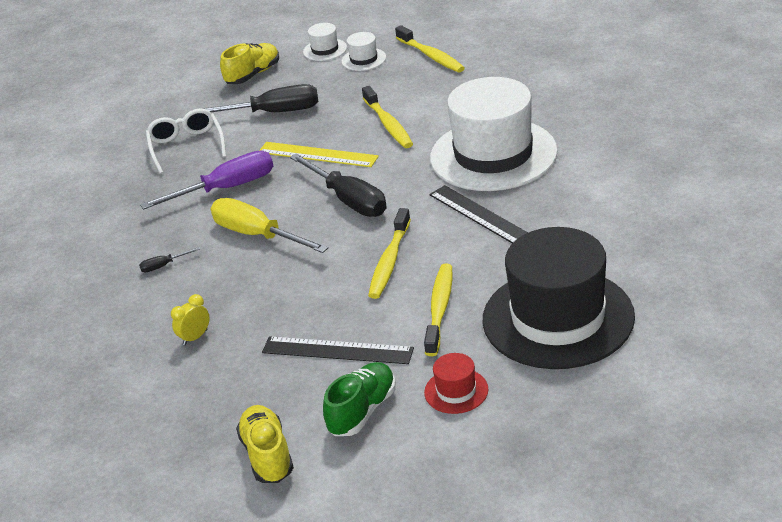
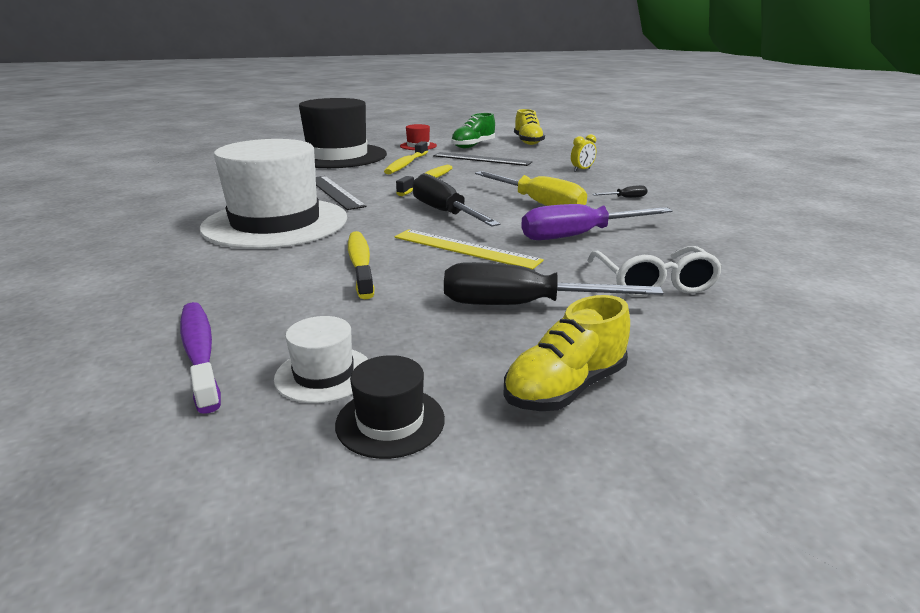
camera: 175 degrees left, 10 degrees down
white hat [303,23,347,61] -> black hat [335,355,445,459]
yellow toothbrush [395,25,465,72] -> purple toothbrush [180,302,221,414]

